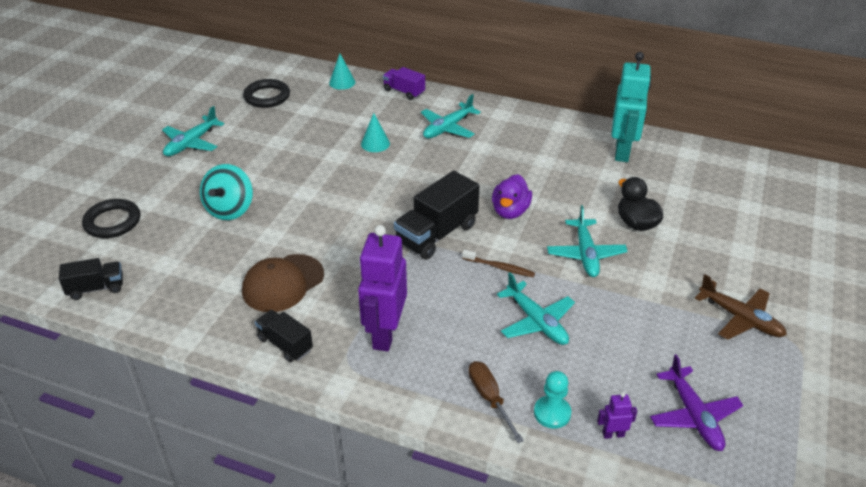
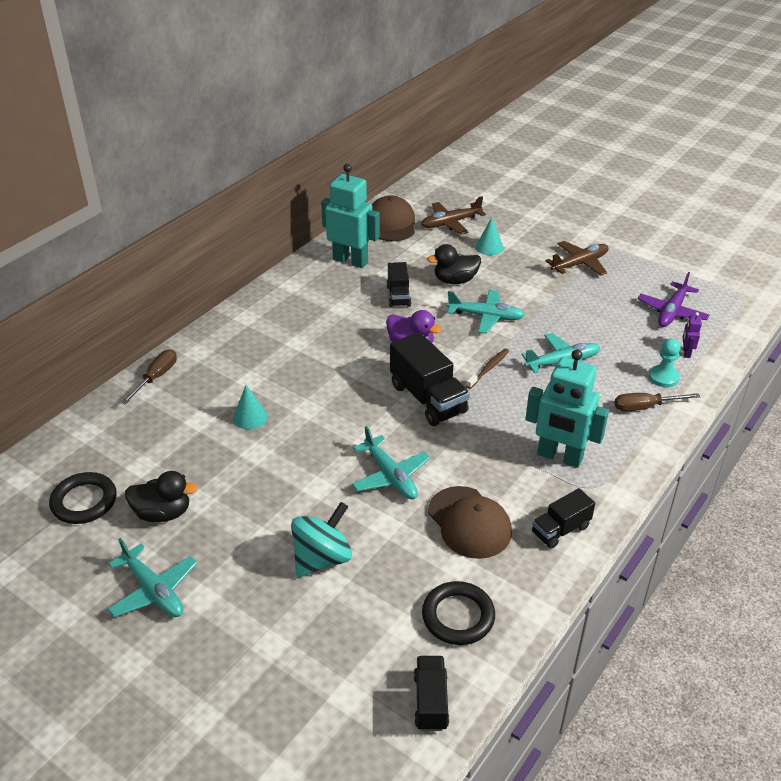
camera: 75 degrees left, 0 degrees up
black ring [82,199,140,238] -> black ring moved to [422,581,495,645]
turquoise spinning top [200,164,253,220] -> turquoise spinning top turned 75 degrees counterclockwise [291,502,352,577]
turquoise cone [329,54,355,90] -> turquoise cone moved to [476,217,504,255]
purple robot [358,225,407,351] -> turquoise robot [525,349,609,468]
purple truck [383,67,425,100] -> brown screwdriver [121,349,177,404]
turquoise plane [421,94,481,138] -> turquoise plane moved to [352,426,430,499]
purple plane [650,354,743,451] -> purple plane turned 120 degrees clockwise [638,272,709,327]
none -> black duck [125,471,198,522]
none -> brown cap [372,195,415,241]
none -> black truck [387,262,411,307]
none -> brown plane [421,196,486,235]

